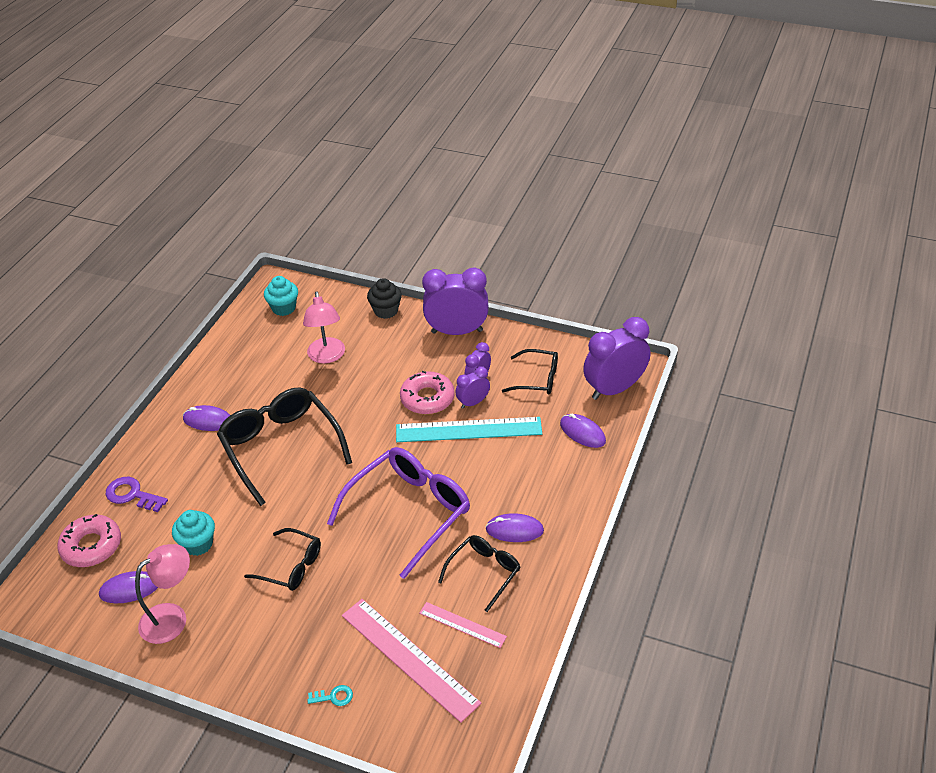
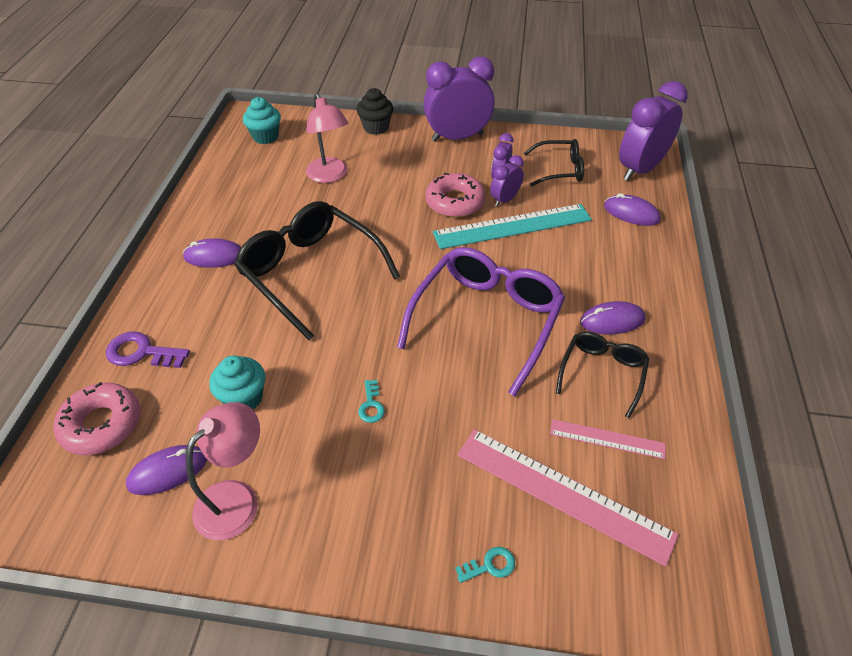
camera: 15 degrees left, 5 degrees up
black glasses [244,528,321,591] -> turquoise key [358,380,385,423]

